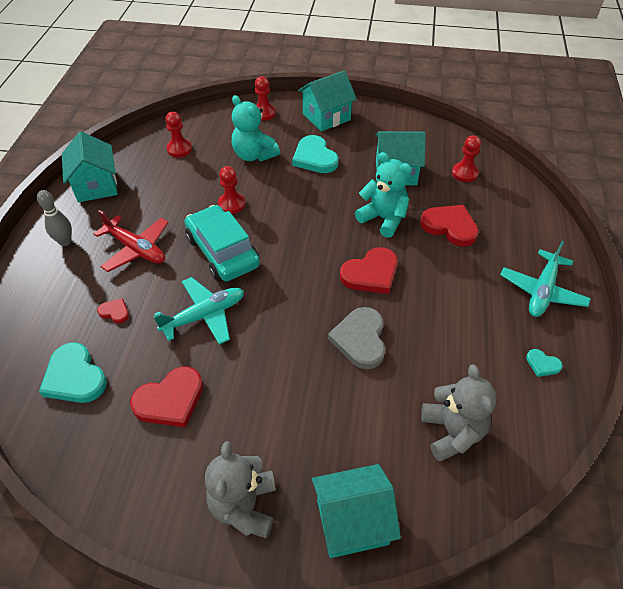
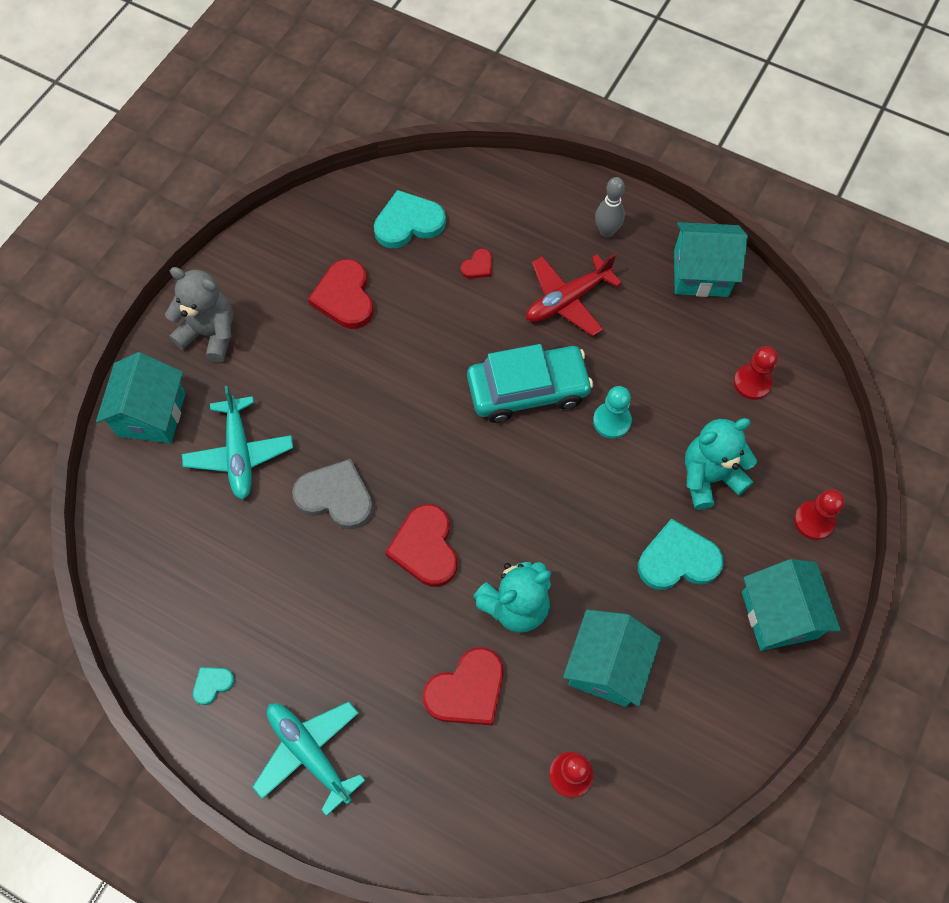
camera: 110 degrees right, 15 degrees up
turquoise plane [153,277,244,345] -> turquoise plane moved to [182,386,293,500]
red pawn [218,166,245,214] -> turquoise pawn [593,386,632,439]
grey teddy bear [421,364,497,462] -> none

